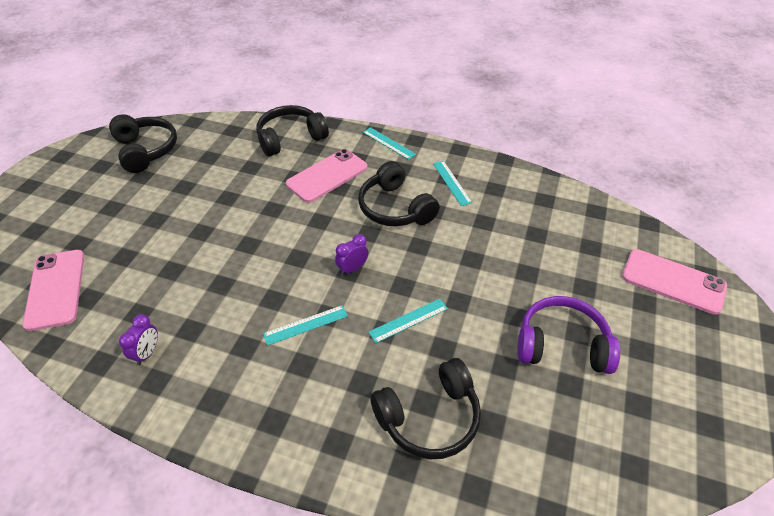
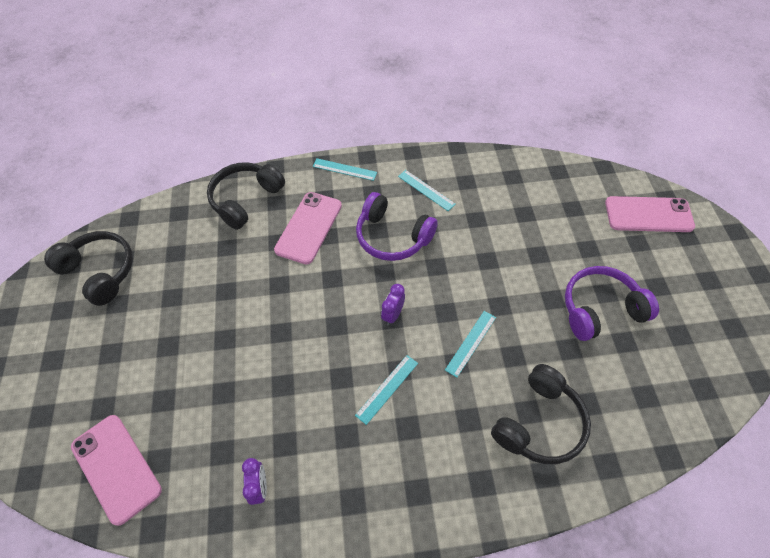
camera: 25 degrees left, 10 degrees up
black headphones [358,161,440,226] -> purple headphones [356,192,438,261]

